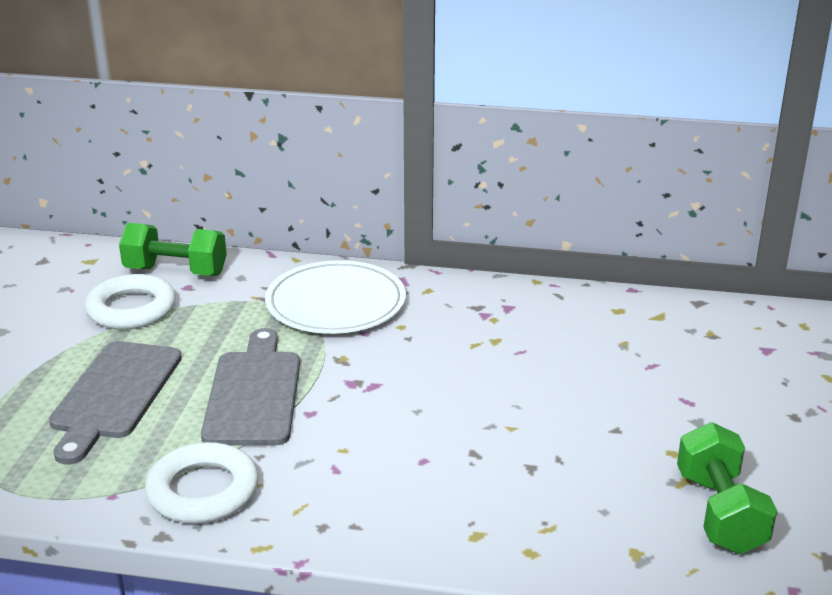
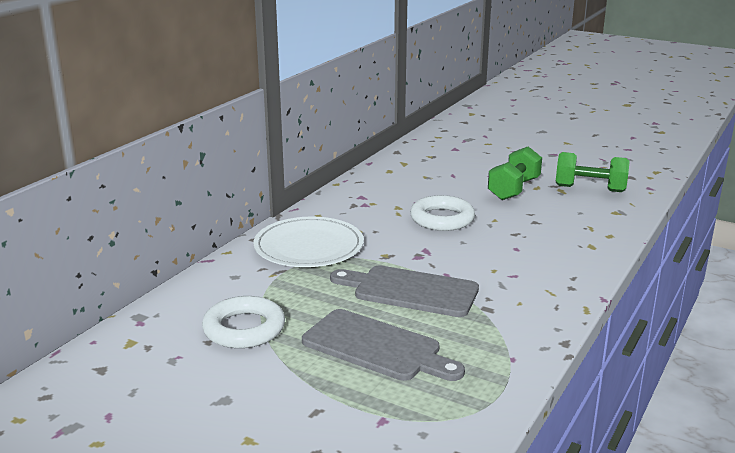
camera: 70 degrees left, 5 degrees down
green dumbbell [119,223,227,276] -> green dumbbell moved to [488,146,542,200]
white ring [145,442,258,524] -> white ring moved to [410,195,475,231]

